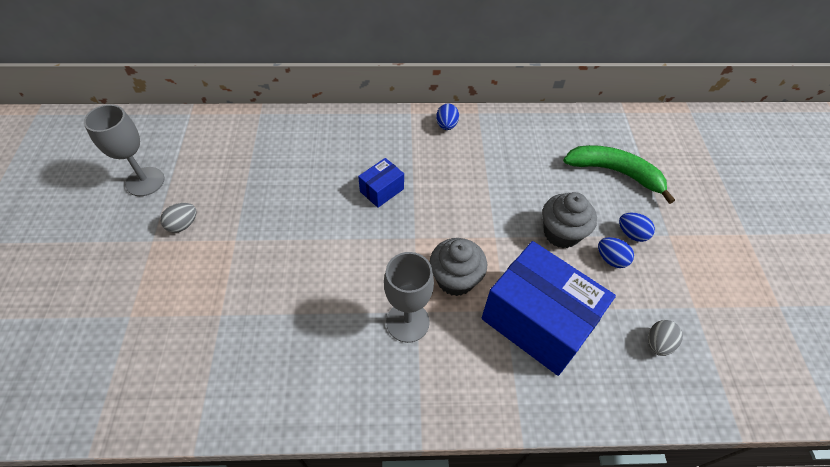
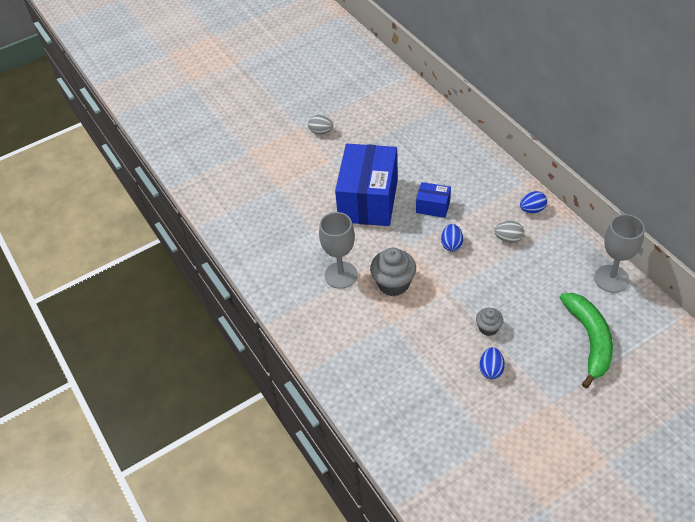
camera: 65 degrees right, 5 degrees down
grey goblet [84,104,165,196] -> grey goblet moved to [594,214,645,293]
blue box [482,241,616,376] -> blue box moved to [335,144,398,226]
grey cupcake [542,192,597,248] -> grey cupcake [476,308,504,336], size x0.57
blue egg [619,213,655,242] -> blue egg moved to [441,224,463,251]
grey egg [648,320,683,356] -> grey egg moved to [494,221,524,243]

